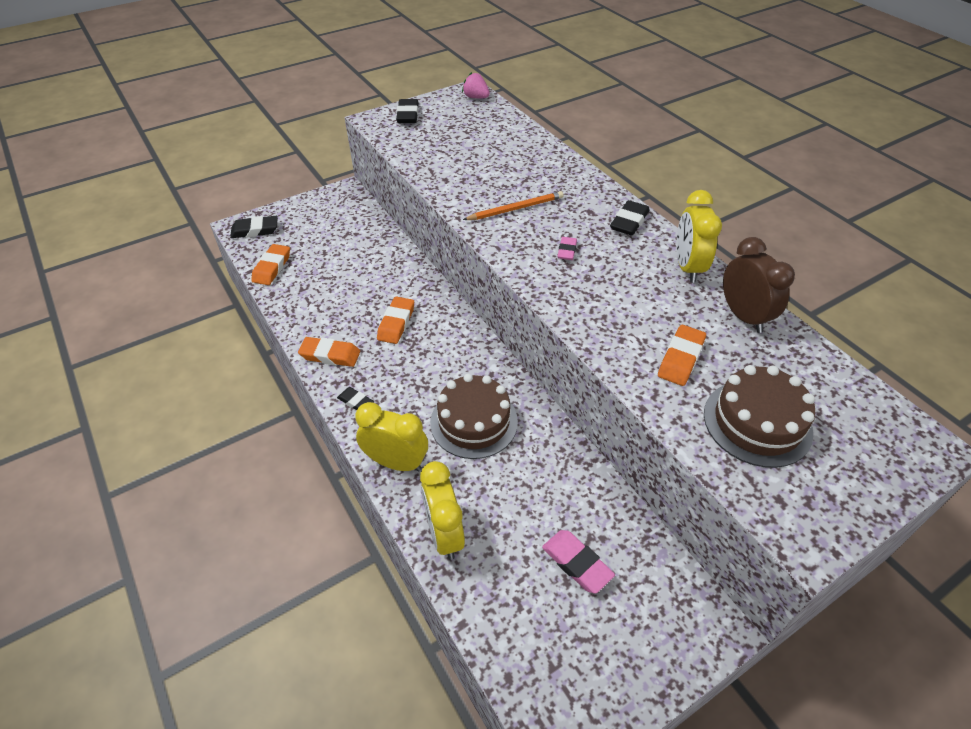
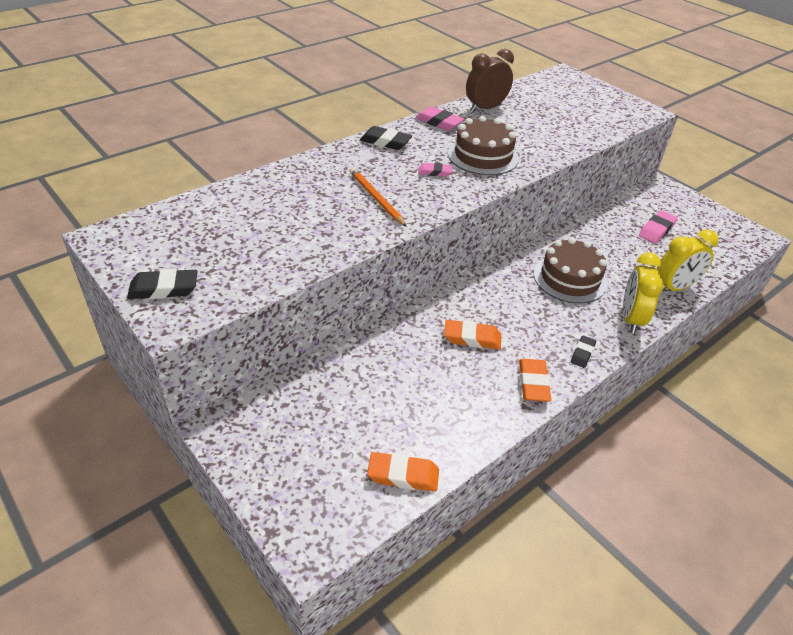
camera: 100 degrees left, 5 degrees down
black eraser [230,216,278,238] -> none
pink strawberry [462,72,490,98] -> none
orange eraser [658,325,706,386] -> none
yellow clock [676,190,722,283] -> pink eraser [415,106,464,131]
brown cake [704,365,815,468] -> brown cake moved to [448,116,519,175]

